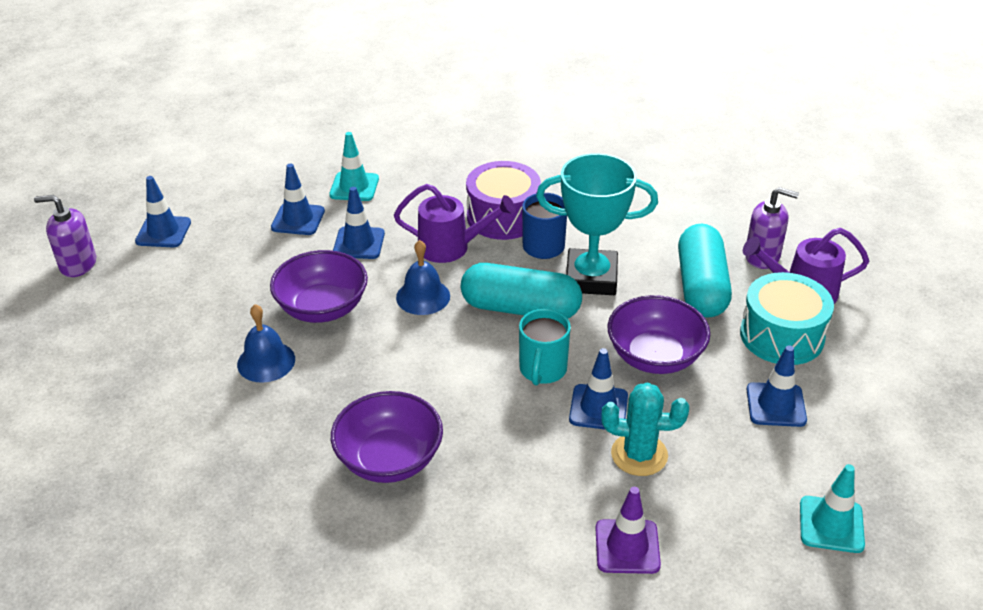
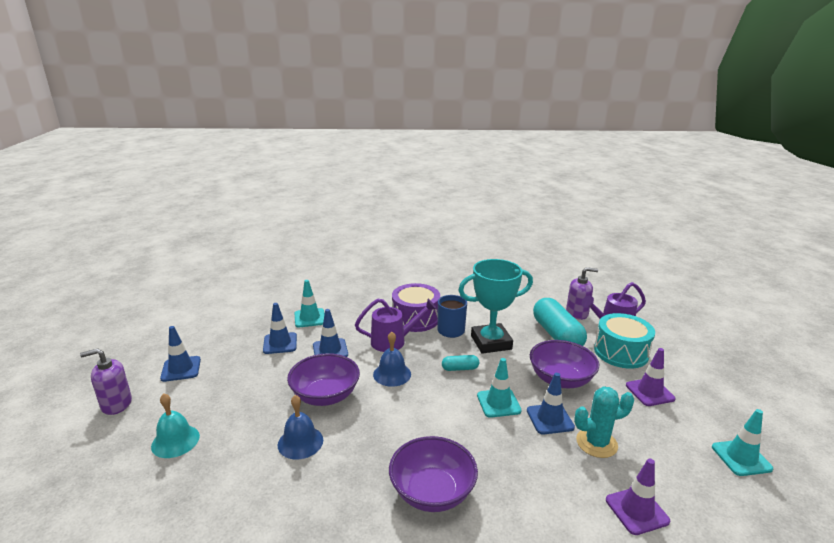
camera: 20 degrees left, 15 degrees down
turquoise capsule [461,263,582,318] -> turquoise capsule [442,355,479,371], size x0.46
turquoise mug [519,309,571,386] -> turquoise traffic cone [477,358,522,418]
blue traffic cone [746,345,807,427] -> purple traffic cone [626,348,676,406]
none -> turquoise bell [151,394,200,458]

